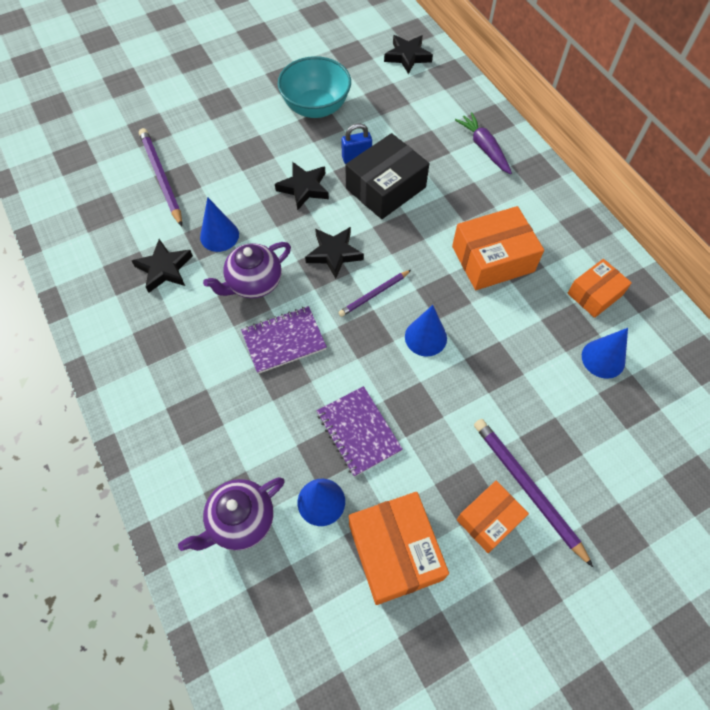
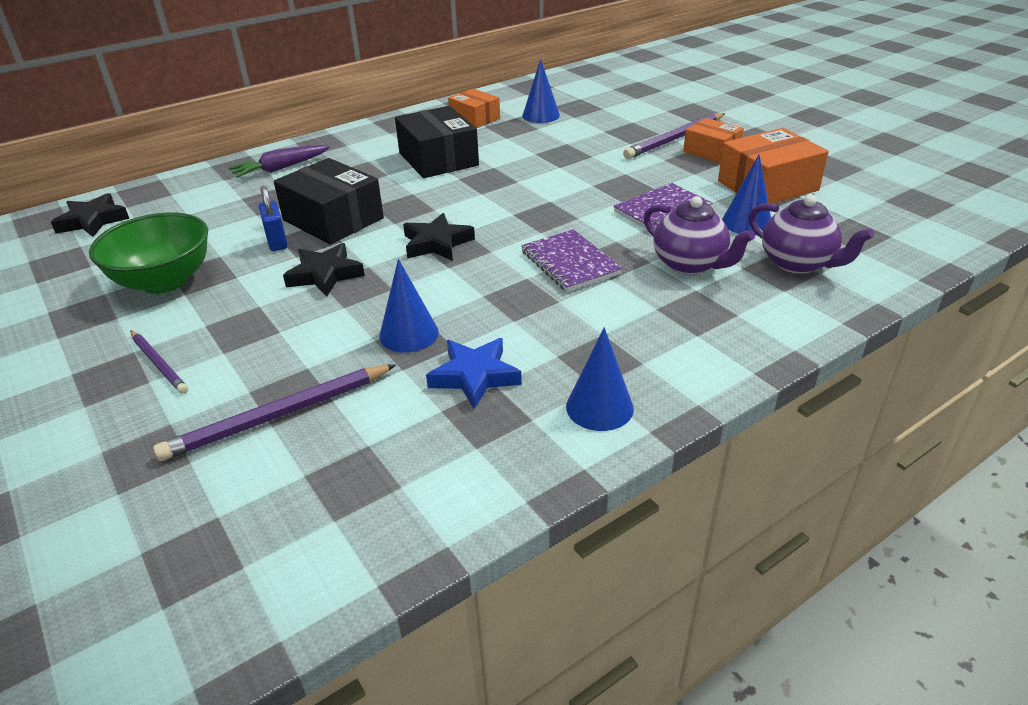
camera: 95 degrees left, 25 degrees down
black star [132,239,193,293] -> blue star [426,338,522,409]
purple teapot [203,242,291,298] -> purple teapot moved to [644,196,755,275]
turquoise bowl [278,56,351,118] -> green bowl [89,212,208,294]
purple pencil [338,270,411,317] -> purple pencil moved to [130,330,188,394]
blue cone [405,305,447,356] -> blue cone moved to [566,327,634,431]
orange box [452,206,544,290] -> black box [395,106,479,178]

